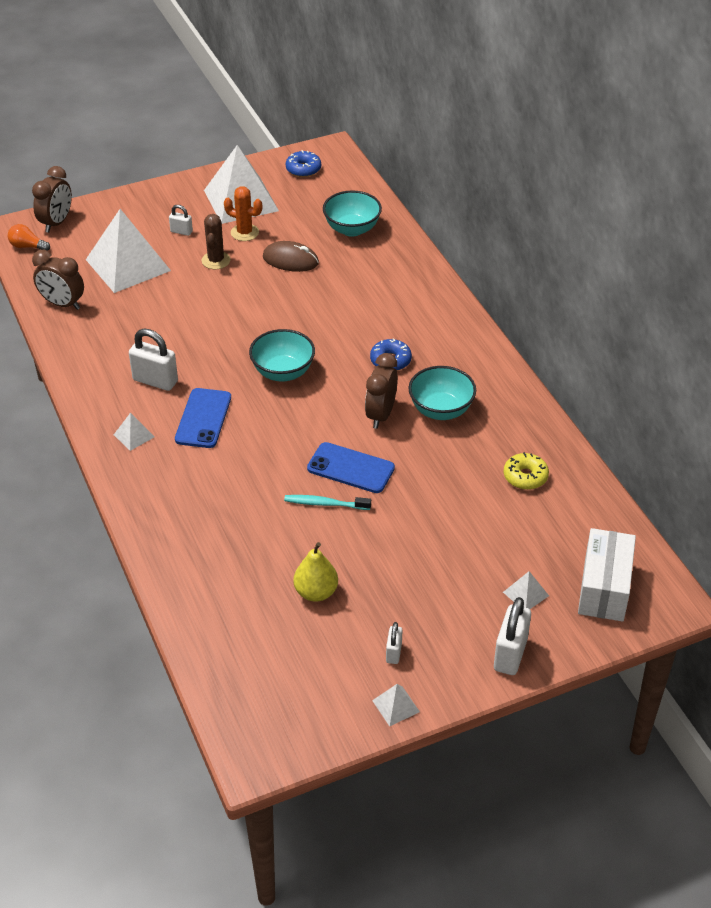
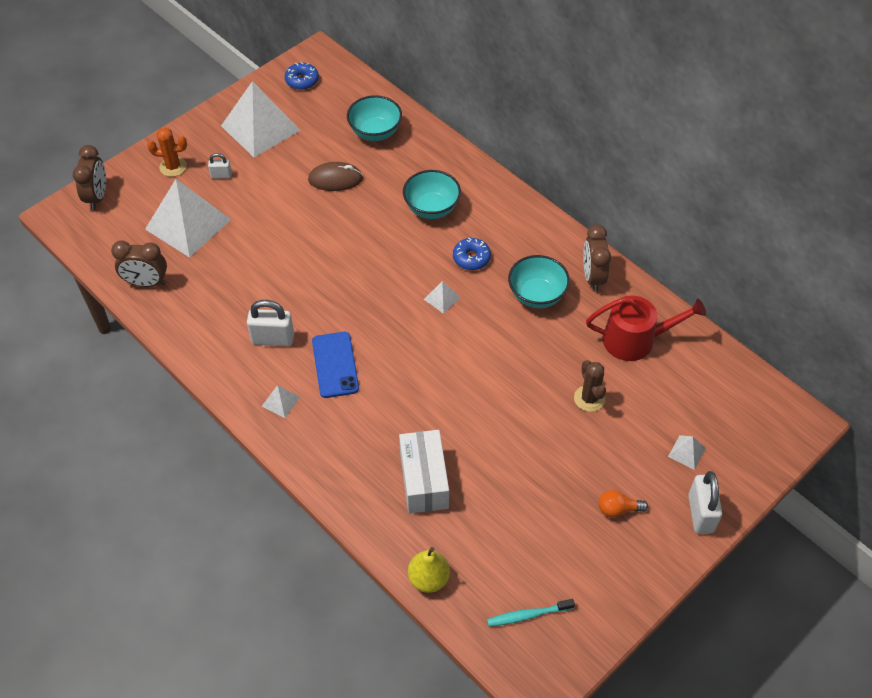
camera: 20 degrees left, 10 degrees up
orange light bulb [8,224,50,251] -> orange light bulb moved to [599,490,648,518]
brown cactus [202,214,231,269] -> brown cactus moved to [574,360,606,412]
orange cactus [224,187,262,241] -> orange cactus moved to [147,127,187,177]
turquoise bowl [249,329,315,382] -> turquoise bowl moved to [403,170,461,219]
turquoise toothbrush [284,495,371,510] -> turquoise toothbrush moved to [487,599,575,626]
yellow pear [294,542,338,602] -> yellow pear moved to [408,547,450,593]
blue phone [307,442,395,493] -> none
brown clock [365,353,398,429] -> brown clock moved to [583,225,611,292]
white pyramid [372,684,420,726] -> white pyramid moved to [424,281,461,314]
white padlock [386,622,402,664] -> none
yellow donut [504,452,549,490] -> red watering can [586,296,706,361]
white box [578,528,636,622] -> white box moved to [399,430,449,514]

